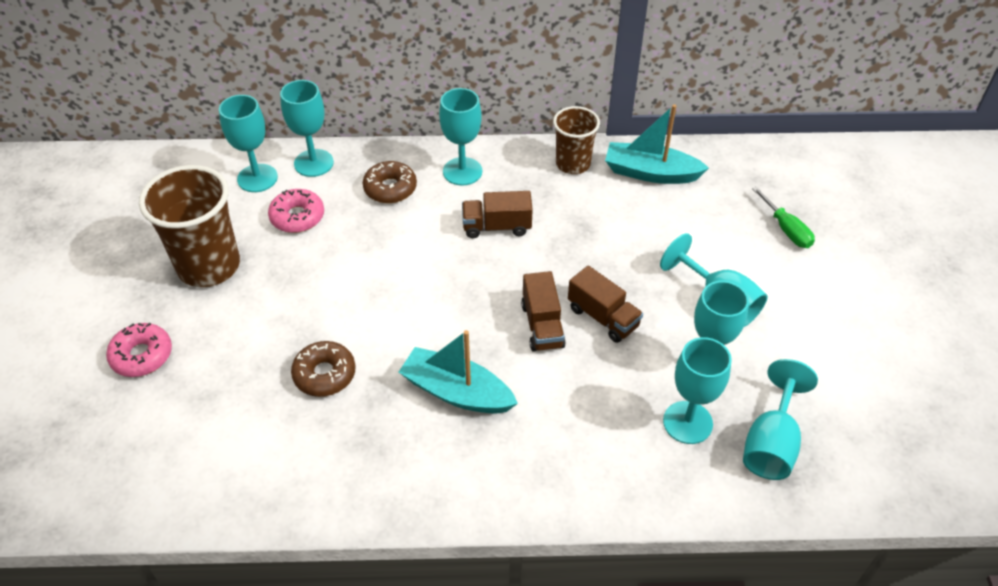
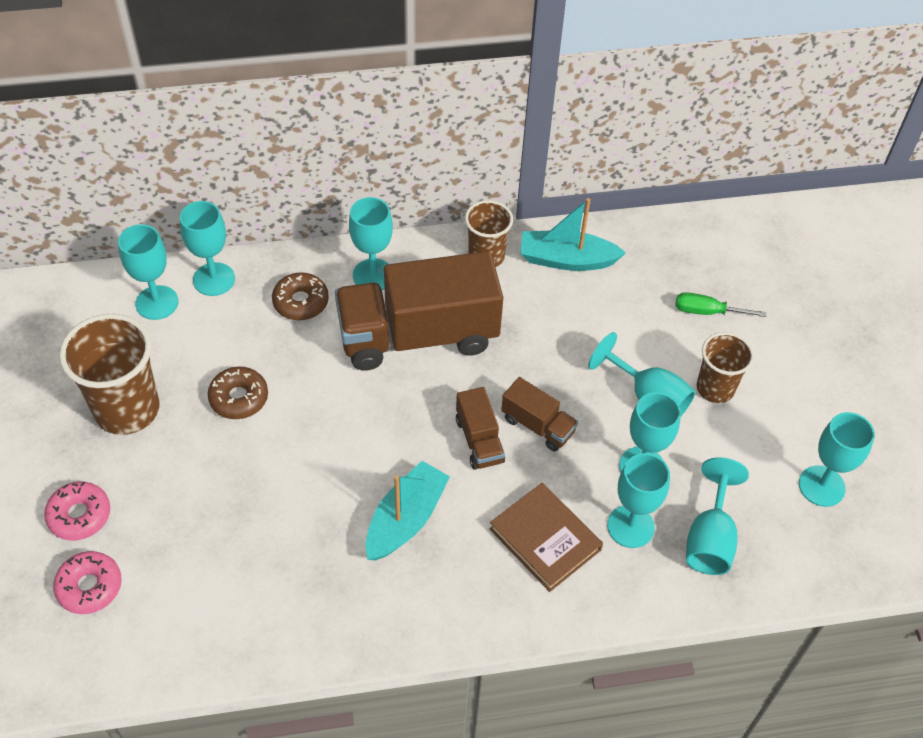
camera: 10 degrees left, 5 degrees up
pink donut [268,189,324,233] -> pink donut moved to [53,551,122,614]
brown donut [291,341,356,397] -> brown donut moved to [208,367,268,419]
turquoise boat [399,330,518,414] -> turquoise boat turned 105 degrees clockwise [365,461,450,561]
brown truck [462,191,533,238] -> brown truck [335,251,503,371], size x2.22
green screwdriver [752,187,815,248] -> green screwdriver turned 135 degrees clockwise [676,292,766,317]
none -> brown book [490,483,603,592]
none -> brown cup [697,332,754,403]
none -> turquoise goblet [799,412,875,507]

